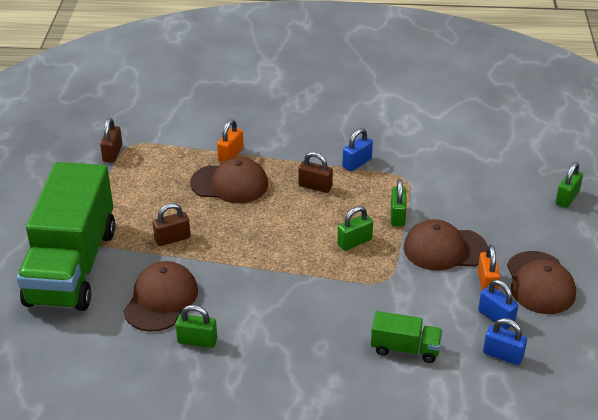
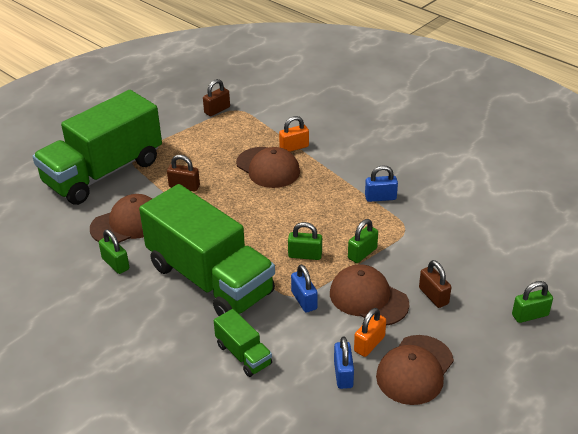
camera: 40 degrees right, 0 degrees up
brown padlock [298,152,333,193] -> brown padlock moved to [419,260,451,308]
blue padlock [483,318,527,365] -> blue padlock moved to [291,265,318,313]
none -> green truck [139,184,275,316]

